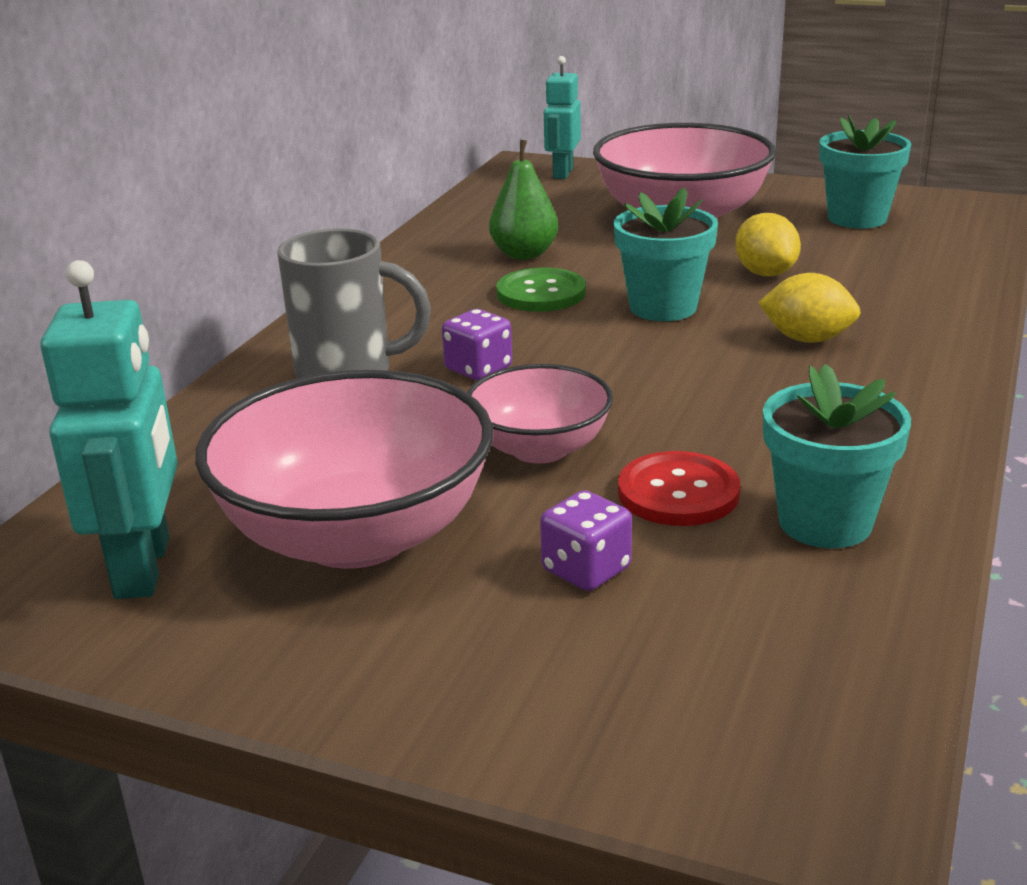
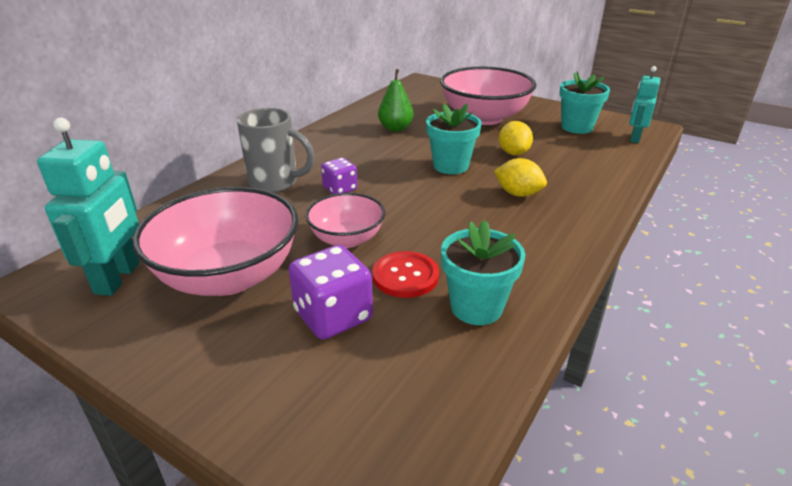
camera: 10 degrees right, 5 degrees up
green button [496,268,586,312] -> none
purple dice [540,490,632,591] -> purple dice [289,245,373,340], size x1.64
turquoise robot [544,56,581,179] -> turquoise robot moved to [629,66,660,143]

